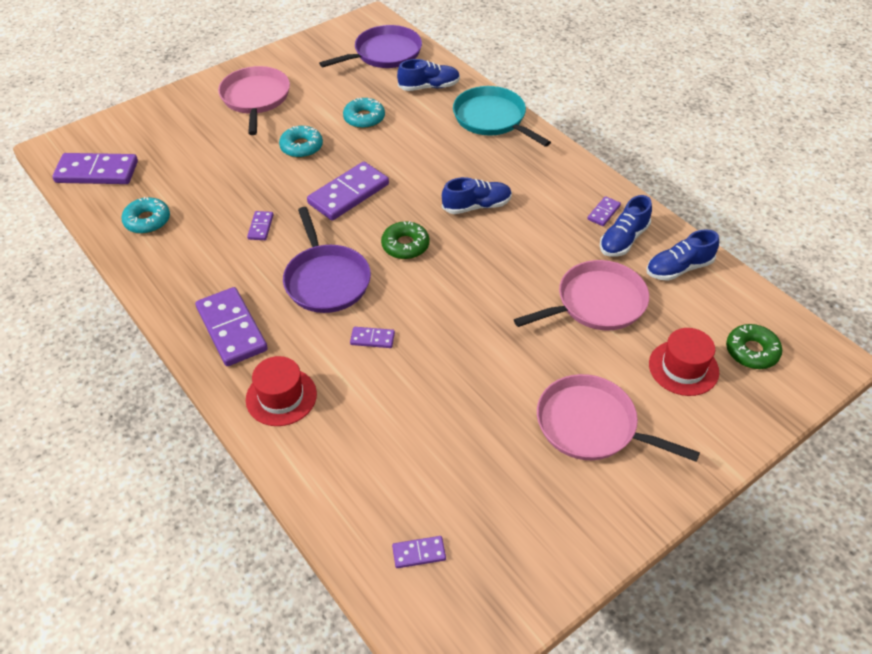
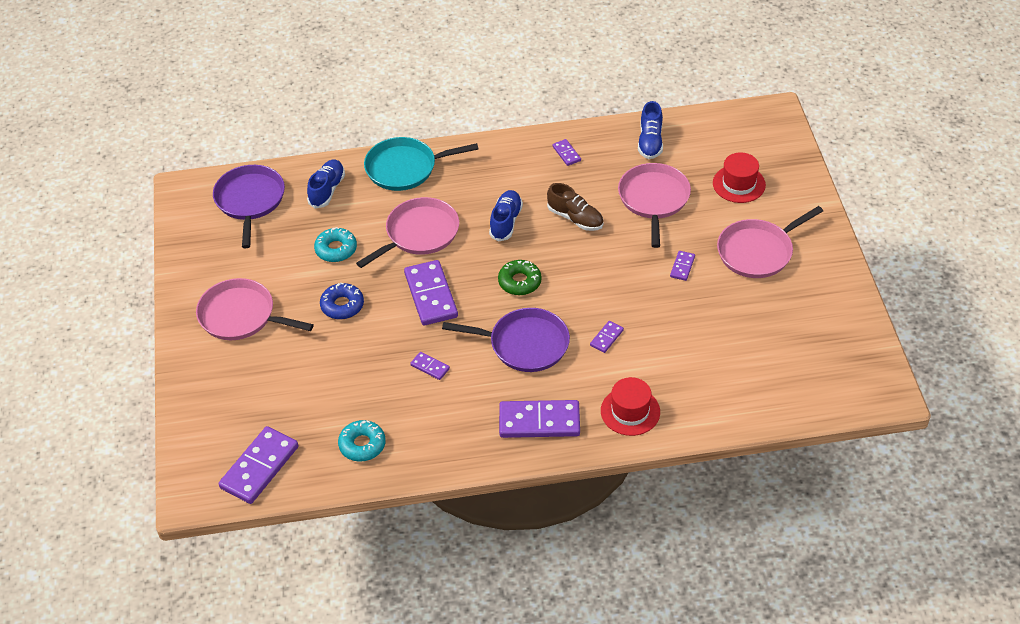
camera: 60 degrees left, 0 degrees up
turquoise donut [279,126,323,158] -> blue donut [320,283,364,320]
purple domino [392,536,446,568] -> purple domino moved to [670,251,695,281]
blue shoe [600,195,652,257] -> none
green donut [726,324,782,369] -> none
none -> pink pan [356,197,459,268]
none -> brown shoe [547,183,603,231]

